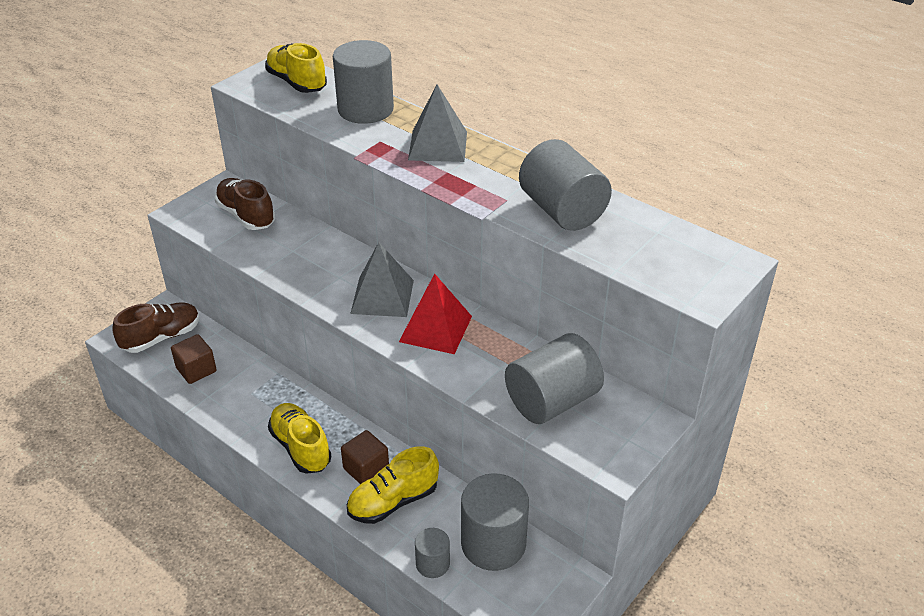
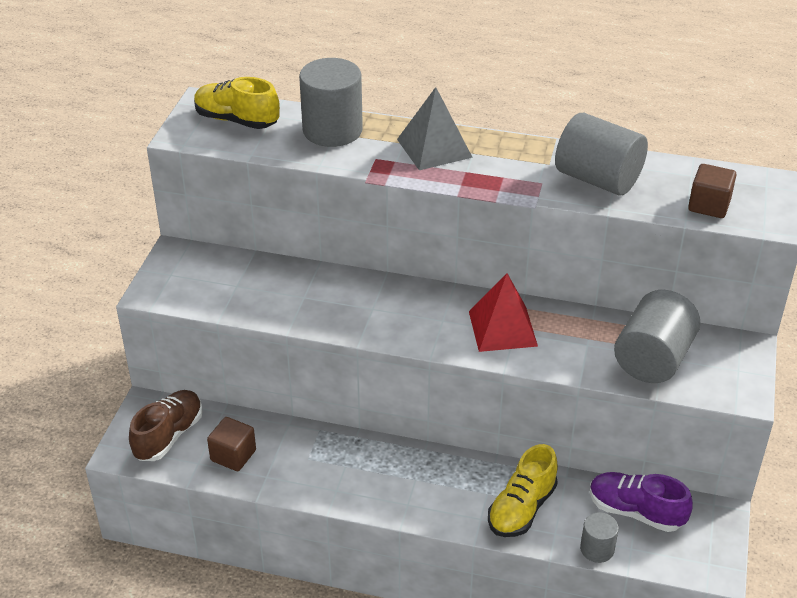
camera: 25 degrees left, 0 degrees up
brown shoe [214,178,275,230] -> none
yellow shoe [268,403,331,474] -> none
brown cube [341,430,389,484] -> brown cube moved to [688,164,736,218]
grey pyramid [350,242,414,317] -> none
grey cylinder [461,473,529,571] -> purple shoe [590,472,693,532]

